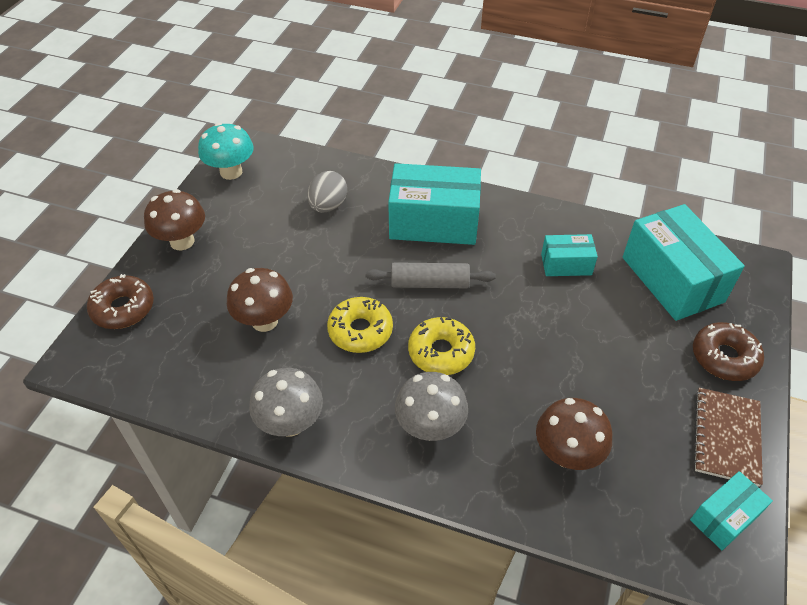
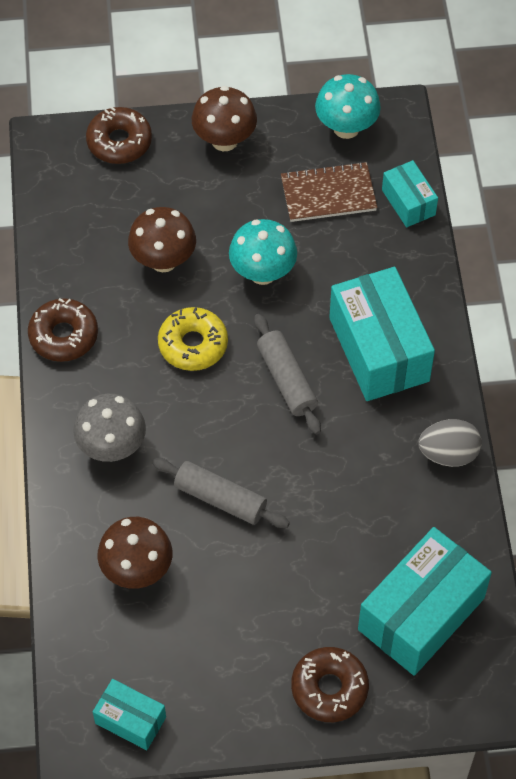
camera: 65 degrees right, 10 degrees up
grey mushroom [249,368,323,436] -> brown donut [28,298,98,362]
grey egg [307,171,347,213] -> grey egg moved to [418,419,482,467]
yellow donut [408,317,475,375] -> none
turquoise box [541,234,598,276] -> turquoise box moved to [382,160,438,227]
brown notebook [693,388,763,487] -> brown notebook moved to [281,162,377,222]
none -> grey rolling pin [152,458,290,528]
none -> turquoise mushroom [229,219,297,285]

